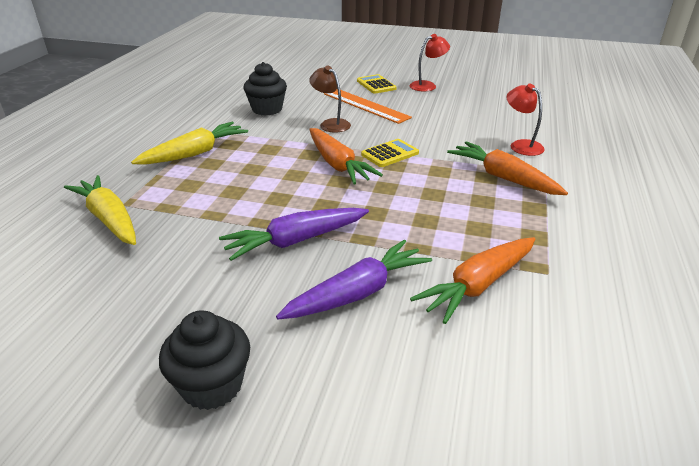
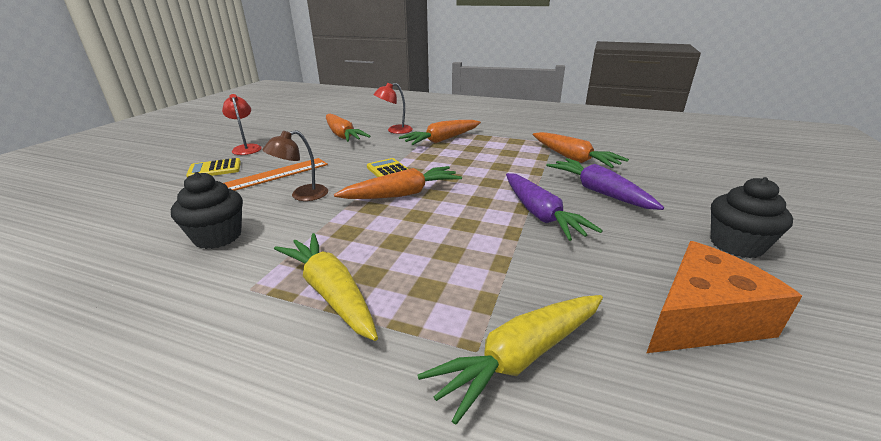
camera: 85 degrees left, 5 degrees down
none -> orange carrot [326,114,371,142]
none -> orange cheese [646,241,802,353]

